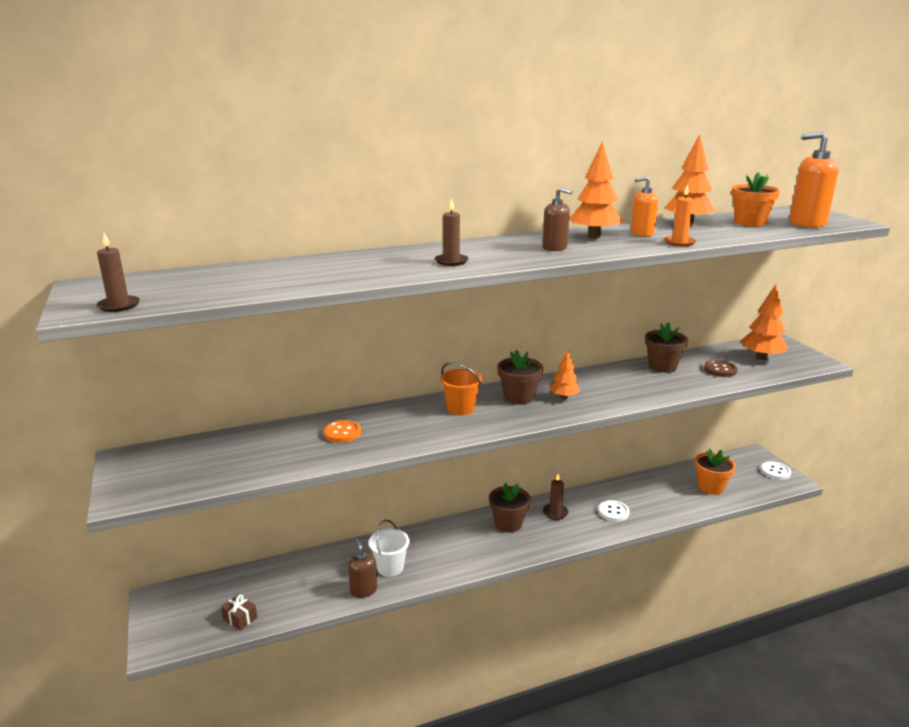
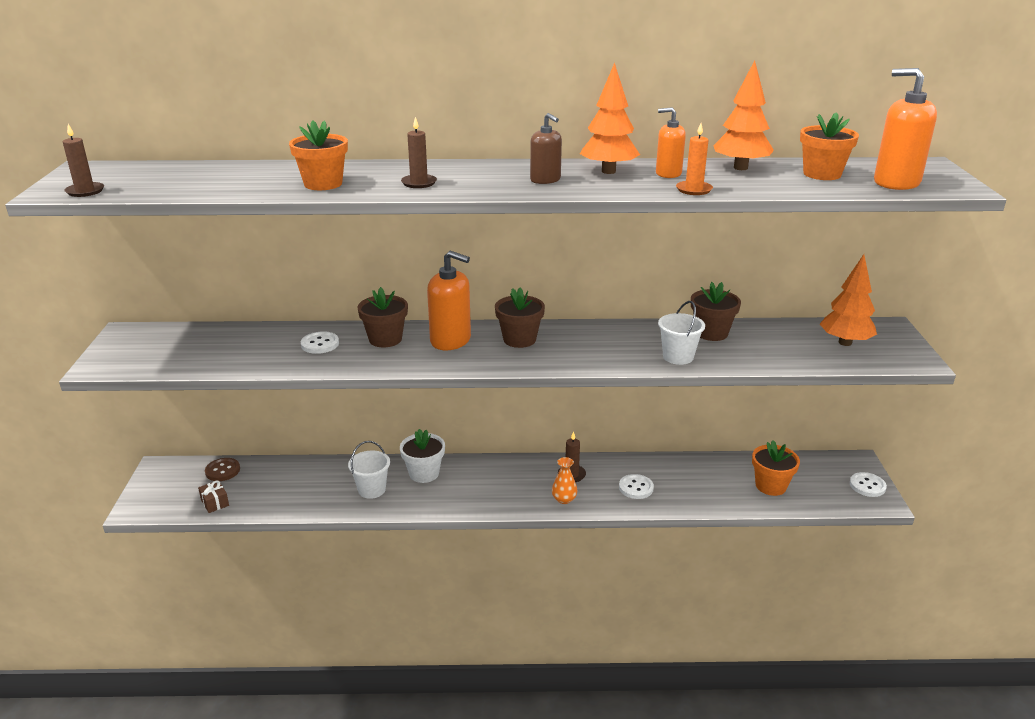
camera: 20 degrees right, 5 degrees up
orange button [324,420,361,443] -> white button [301,332,339,354]
brown soap dispenser [348,539,377,598] -> none
orange bucket [440,362,482,415] -> orange soap dispenser [427,251,471,350]
brown flower pot [489,483,530,533] -> brown flower pot moved to [357,287,408,347]
orange tree [550,348,580,399] -> none
brown button [704,360,738,377] -> brown button moved to [205,458,240,481]
none -> orange flower pot [289,120,348,190]
none -> white flower pot [400,429,445,483]
none -> orange vase [552,457,577,504]
none -> white bucket [658,301,705,365]

